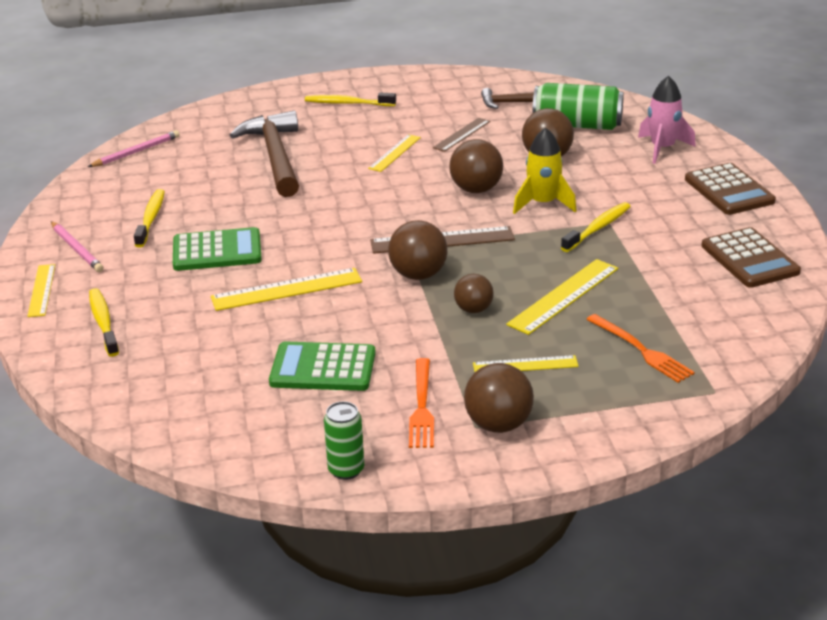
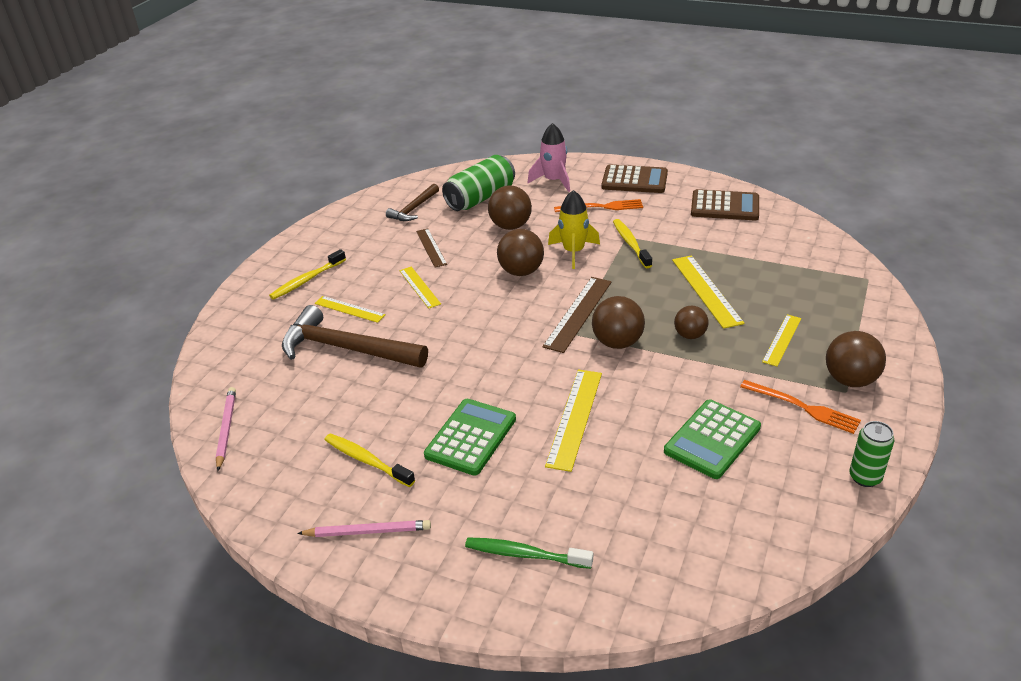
camera: 55 degrees left, 5 degrees up
yellow ruler [27,264,55,317] -> yellow ruler moved to [315,296,386,323]
yellow toothbrush [89,288,119,357] -> green toothbrush [465,537,593,569]
orange fork [586,314,695,383] -> orange fork moved to [554,199,643,212]

